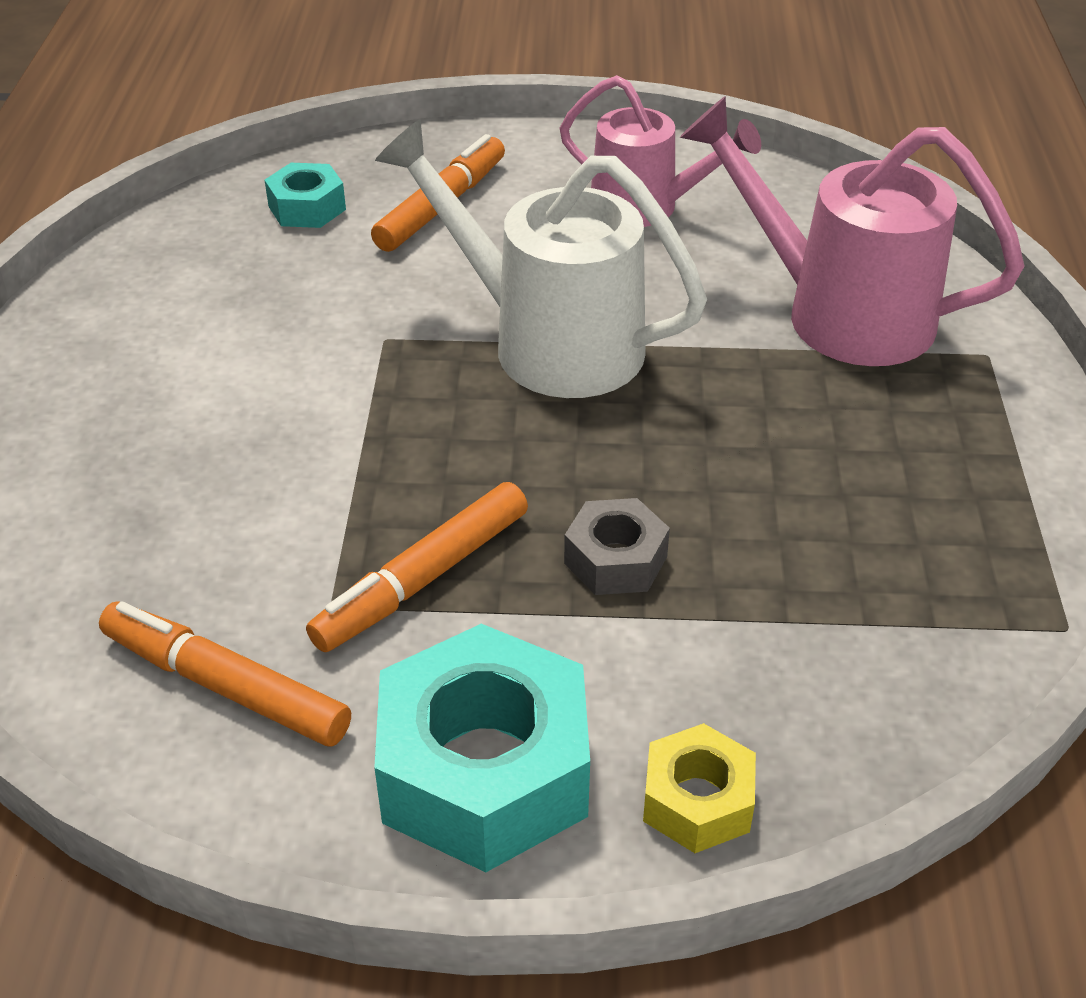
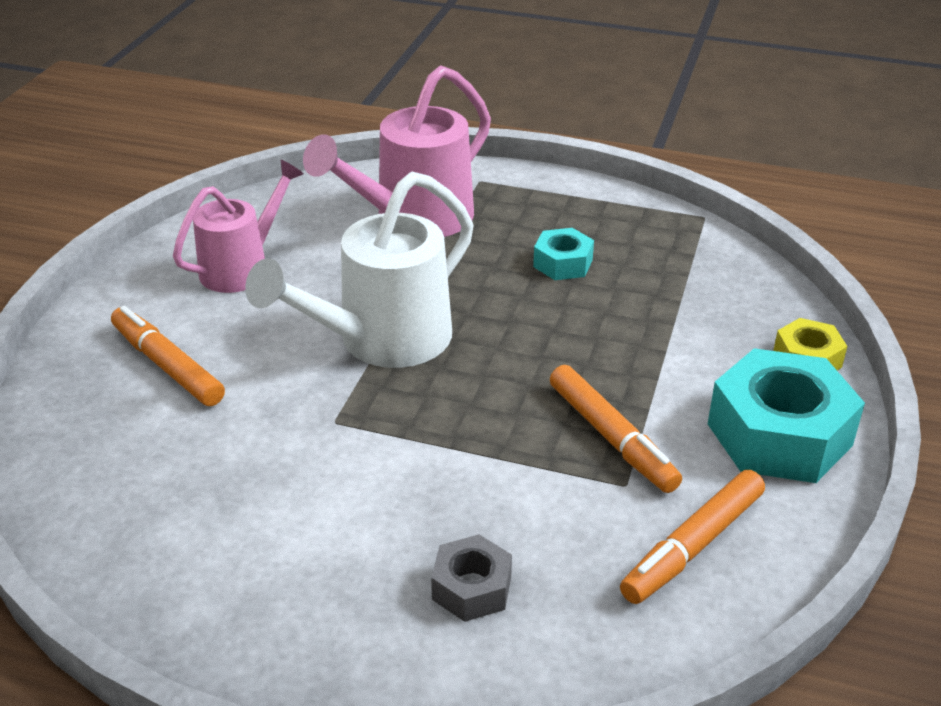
camera: 75 degrees left, 5 degrees down
turquoise nut [265,163,346,228] -> turquoise nut moved to [533,228,594,280]
grey nut [564,498,670,595] -> grey nut moved to [431,534,512,622]

